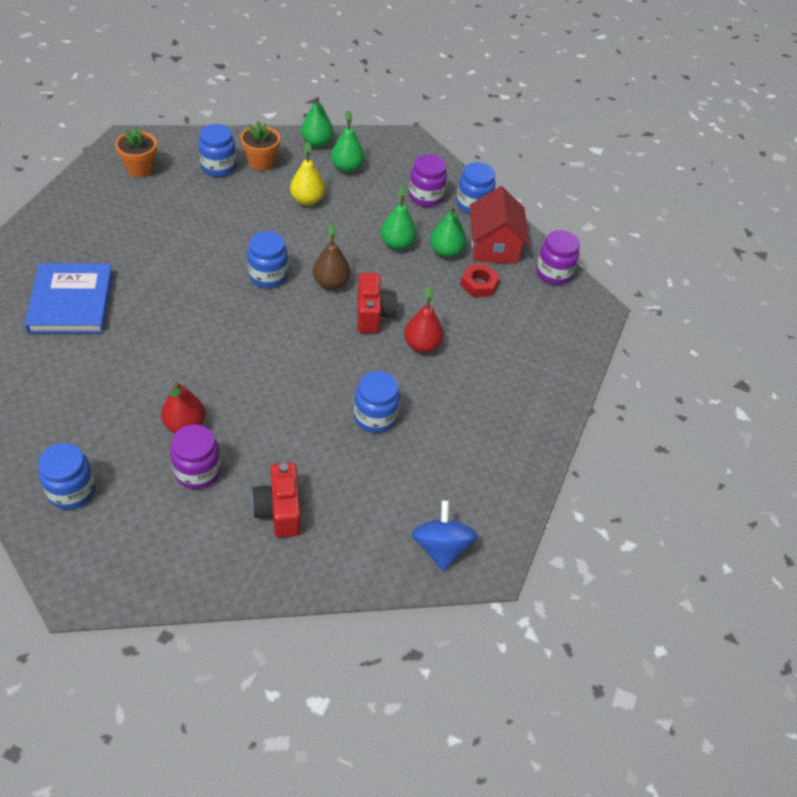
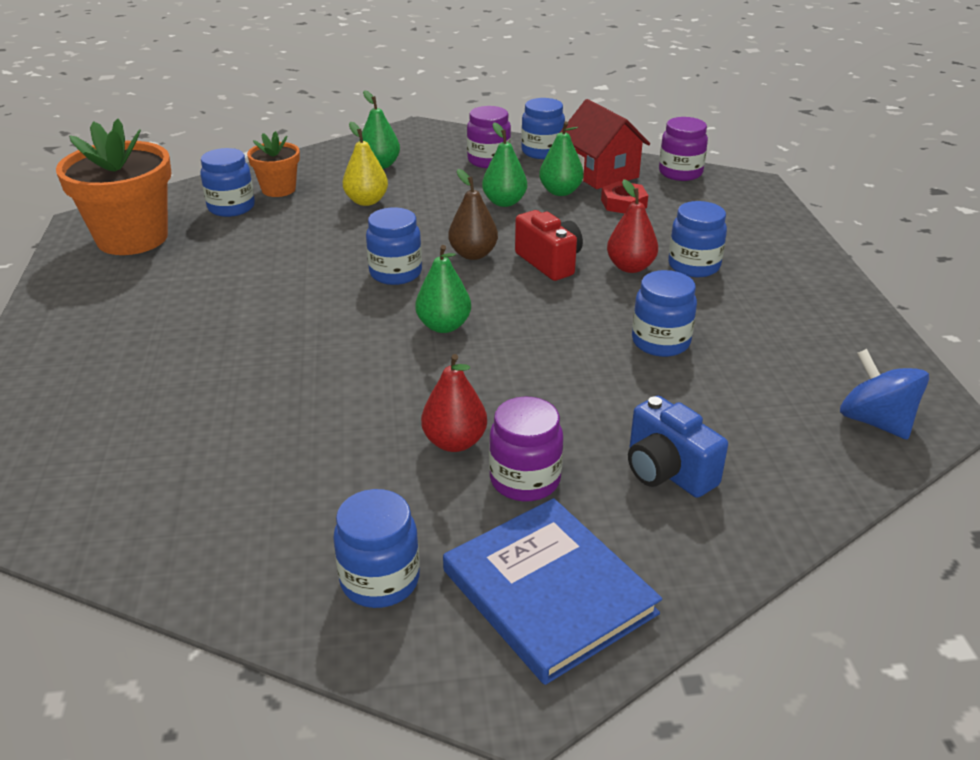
camera: 25 degrees left, 15 degrees down
blue book [24,263,113,333] -> blue book moved to [443,498,662,685]
orange flower pot [115,126,157,178] -> orange flower pot [56,118,171,255], size x1.87
red camera [252,463,300,537] -> blue camera [628,396,728,498]
green pear [301,97,334,148] -> green pear moved to [416,245,471,333]
none -> blue jar [668,201,727,277]

